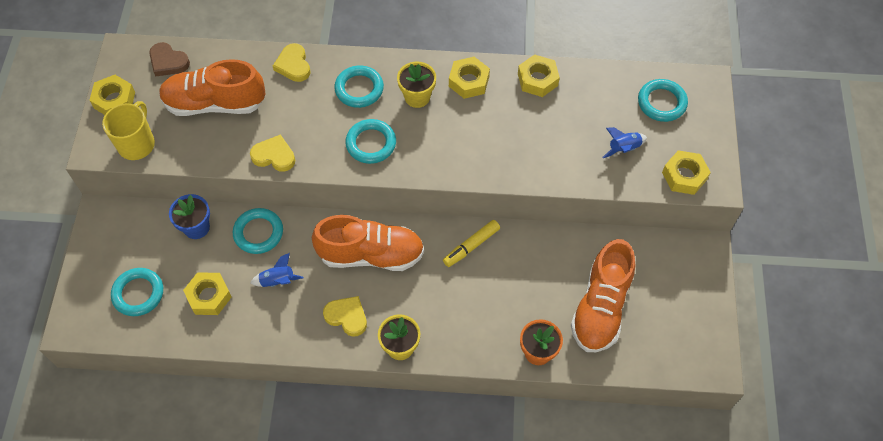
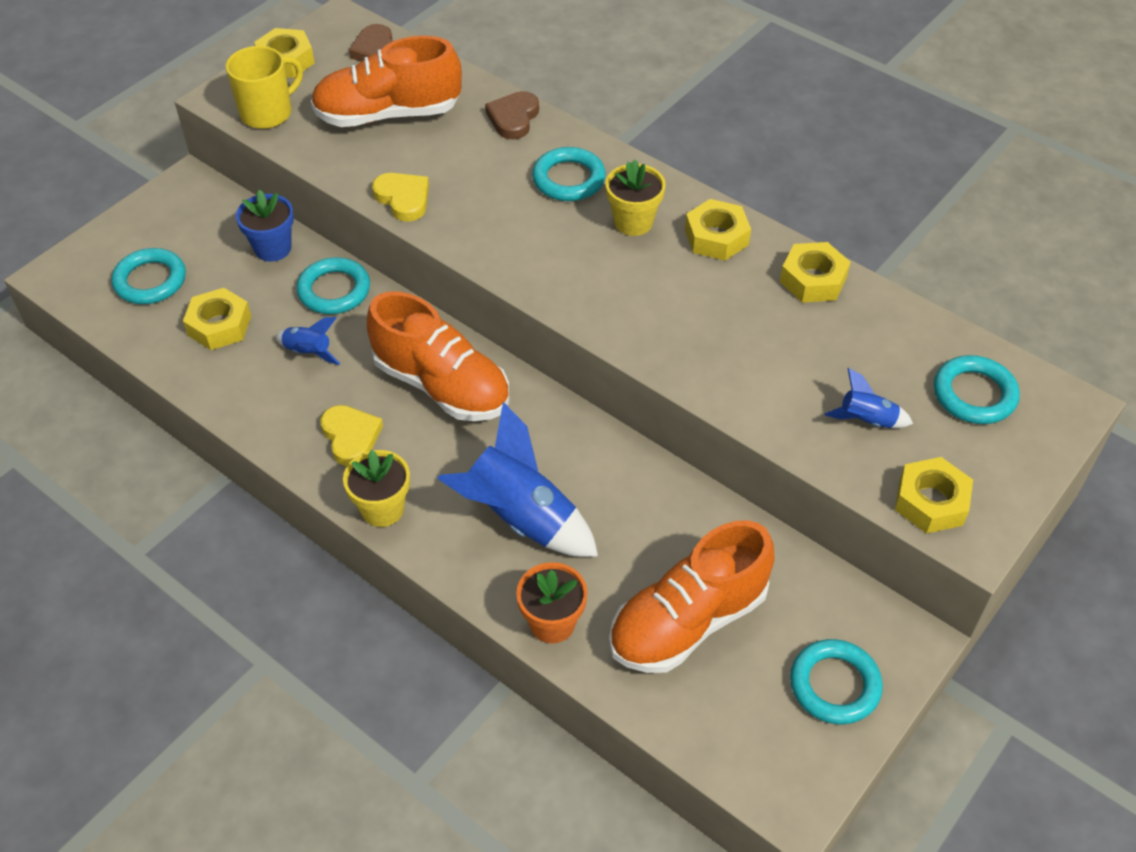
camera: 35 degrees right, 10 degrees down
orange shoe [159,59,266,116] -> orange shoe turned 45 degrees counterclockwise [311,36,462,127]
yellow heart [273,43,310,82] -> brown heart [485,91,539,140]
turquoise ring [345,119,396,164] -> turquoise ring moved to [790,639,883,724]
yellow marker [443,220,500,267] -> none
none -> blue rocket [437,402,598,557]

